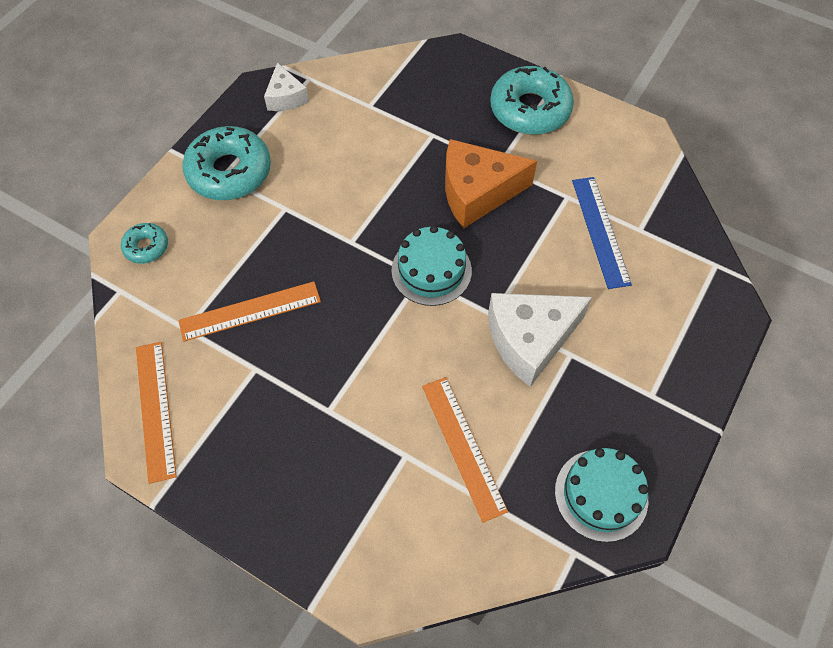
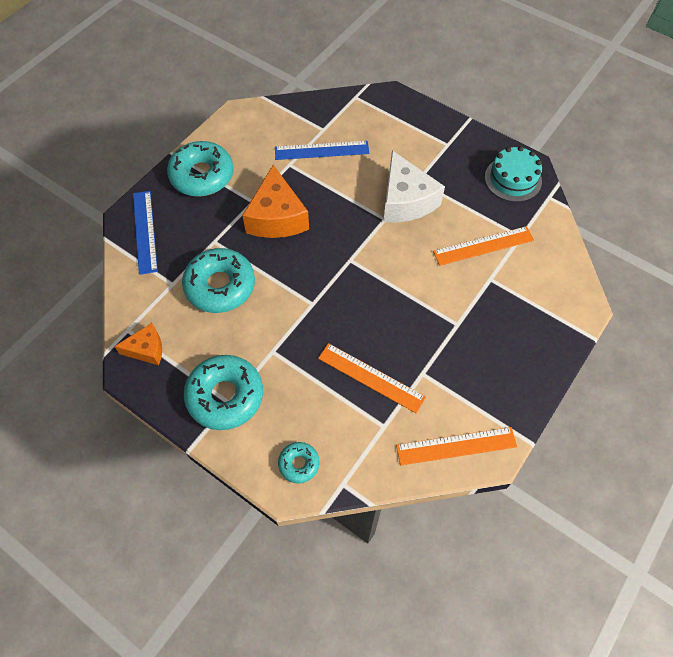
camera: 85 degrees left, 0 degrees up
orange ruler [178,282,321,342] -> orange ruler turned 45 degrees counterclockwise [318,343,426,413]
white cheese [264,63,309,111] -> orange cheese [114,323,162,365]
turquoise cake [391,225,472,306] -> none
none -> blue ruler [133,191,158,275]
none -> turquoise donut [182,248,255,313]

